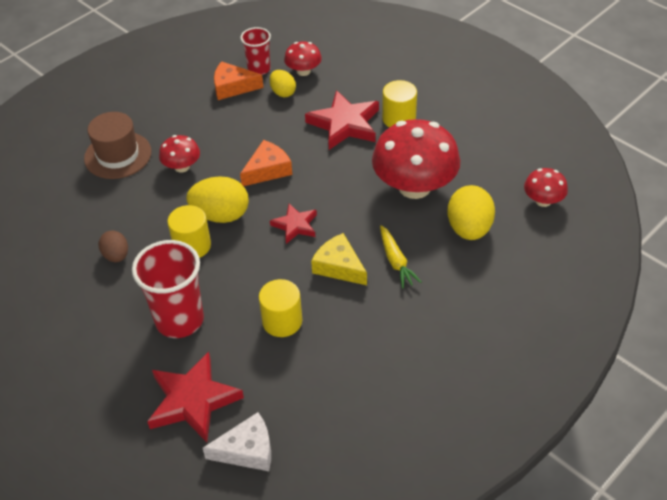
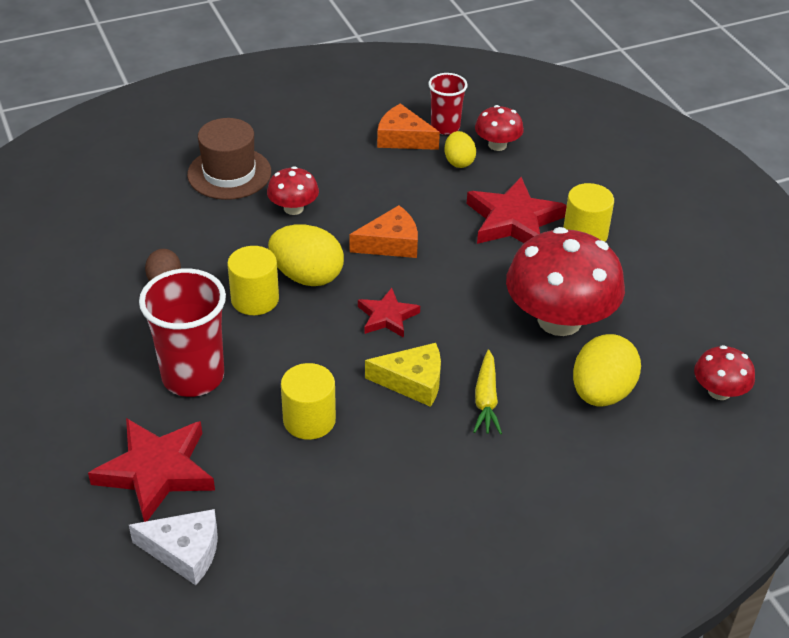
camera: 20 degrees right, 5 degrees down
yellow cheese [311,233,367,285] -> yellow cheese turned 120 degrees clockwise [365,343,441,407]

